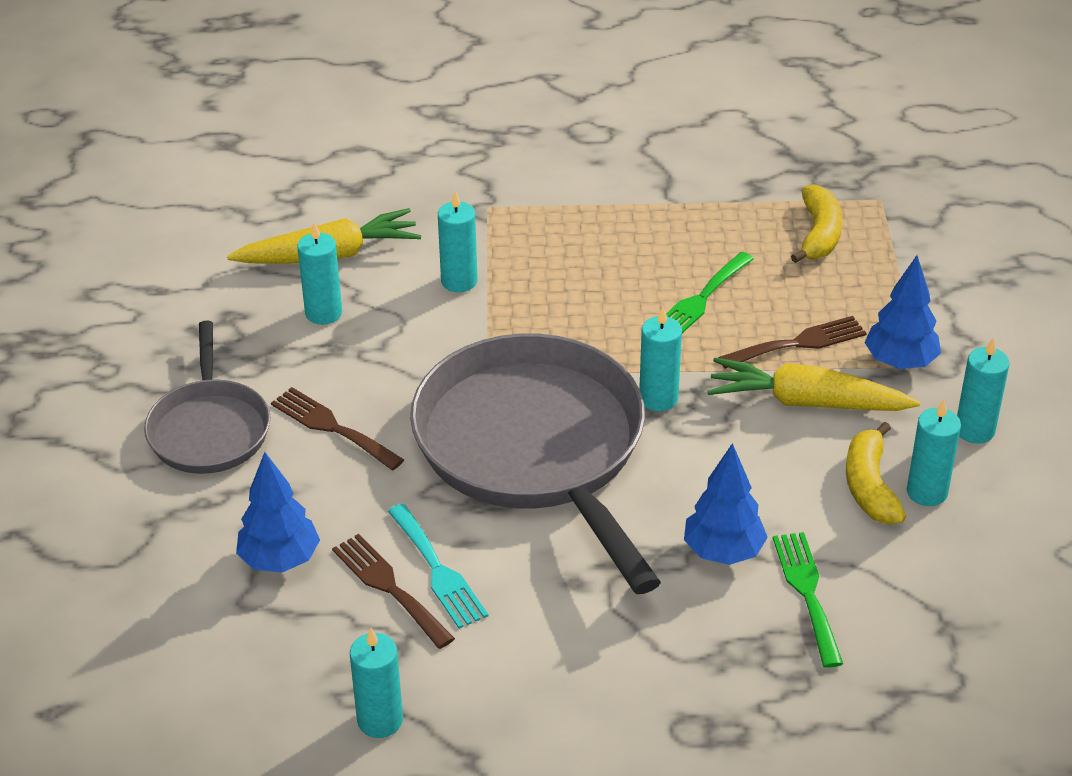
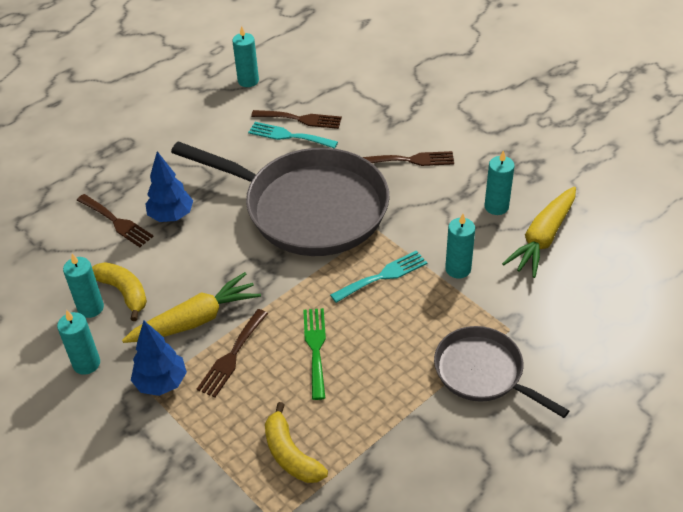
camera: 140 degrees right, 5 degrees up
grey pan [144,320,270,474] -> grey pan moved to [434,326,569,418]
blue tree [236,452,320,573] -> none
turquoise candle [639,307,682,411] -> none
green fork [773,532,843,668] -> brown fork [77,194,154,247]
none -> turquoise fork [330,250,427,303]

